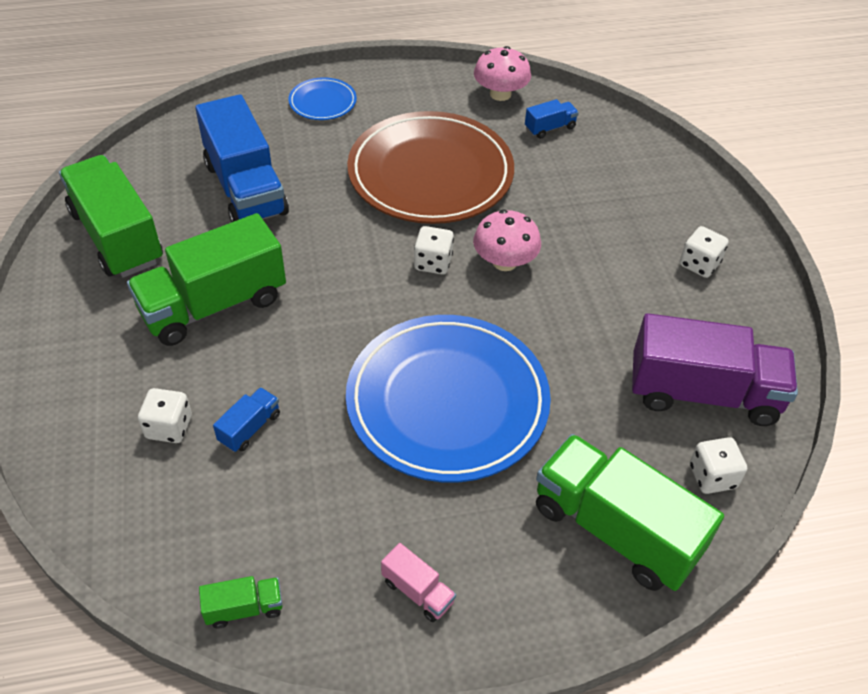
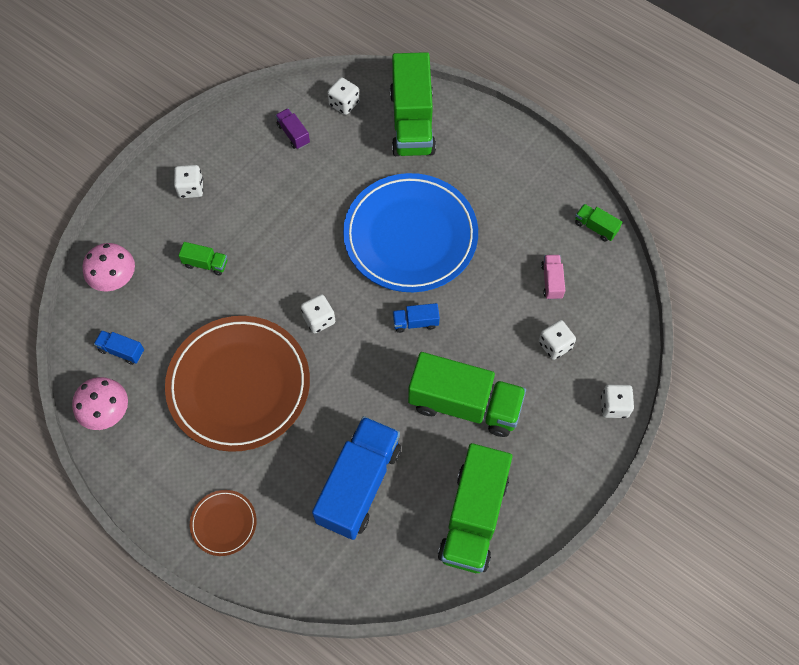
camera: 130 degrees left, 15 degrees up
blue truck [213,387,280,452] -> blue truck moved to [393,303,440,333]
blue plate [289,77,357,120] -> brown plate [190,490,257,556]
pink truck [381,543,456,622] -> pink truck moved to [541,255,565,300]
pink mushroom [473,209,541,271] -> pink mushroom moved to [82,243,135,291]
purple truck [632,313,798,426] -> purple truck [276,109,310,149], size x0.43
none -> green truck [179,242,227,276]
none -> white dice [601,385,634,418]

